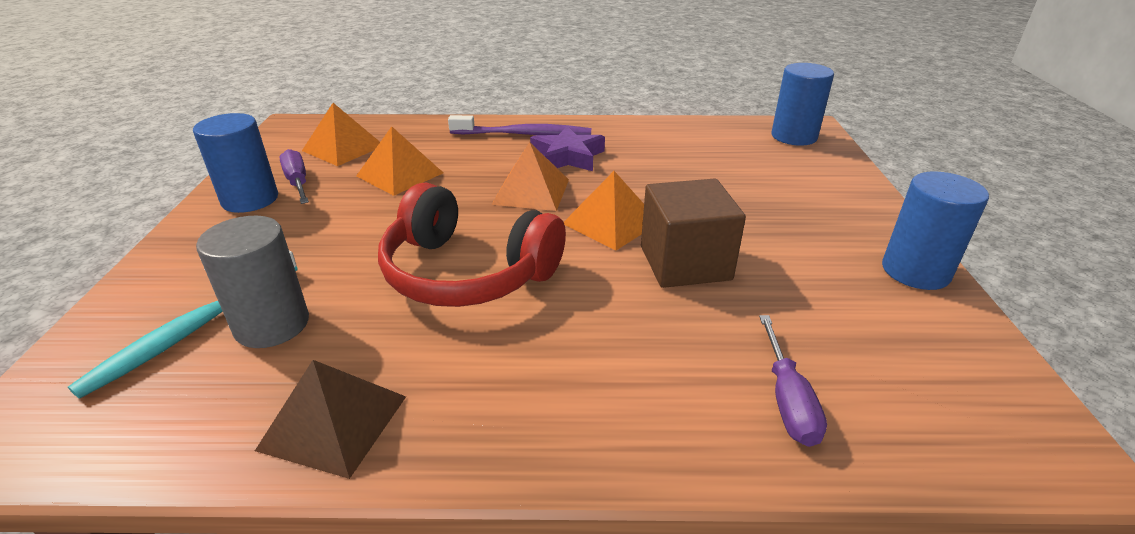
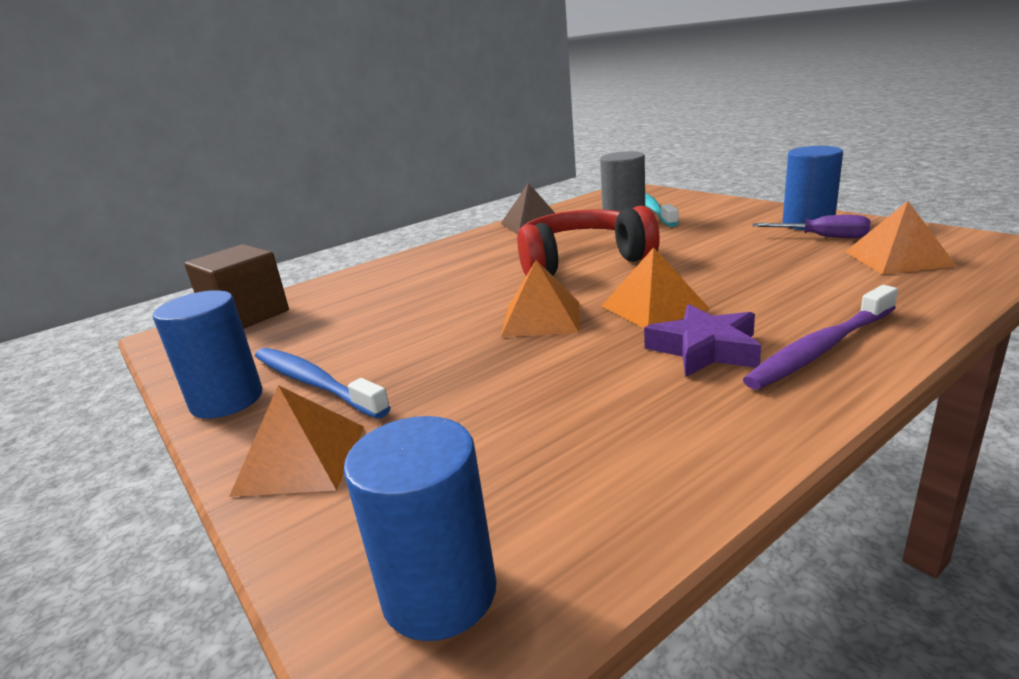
camera: 145 degrees right, 10 degrees down
orange pyramid [356,126,443,196] -> orange pyramid moved to [229,385,364,497]
brown cube [641,178,746,288] -> brown cube moved to [184,244,289,329]
purple screwdriver [759,315,827,447] -> none
none -> blue toothbrush [255,348,391,419]

